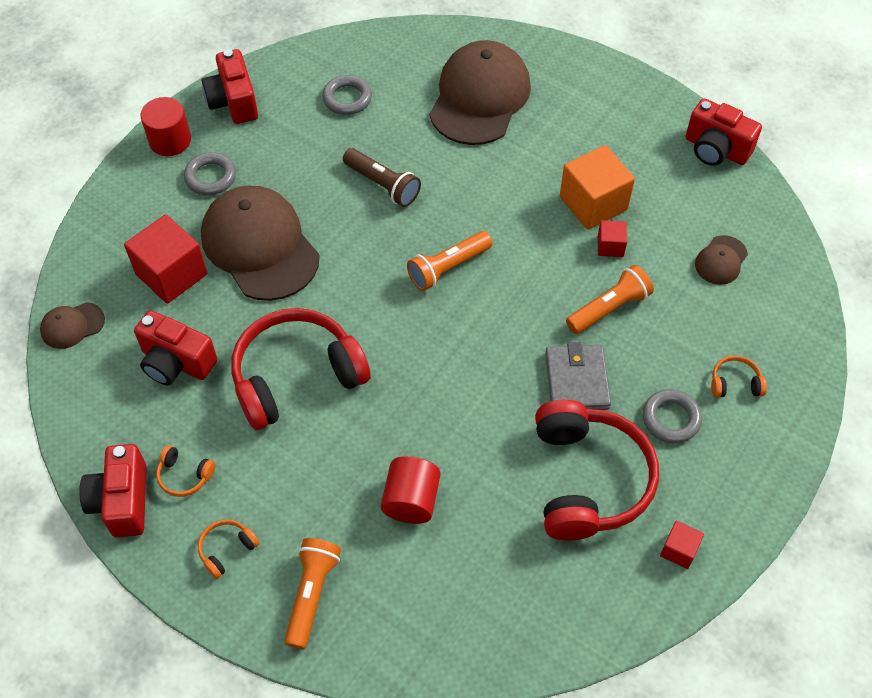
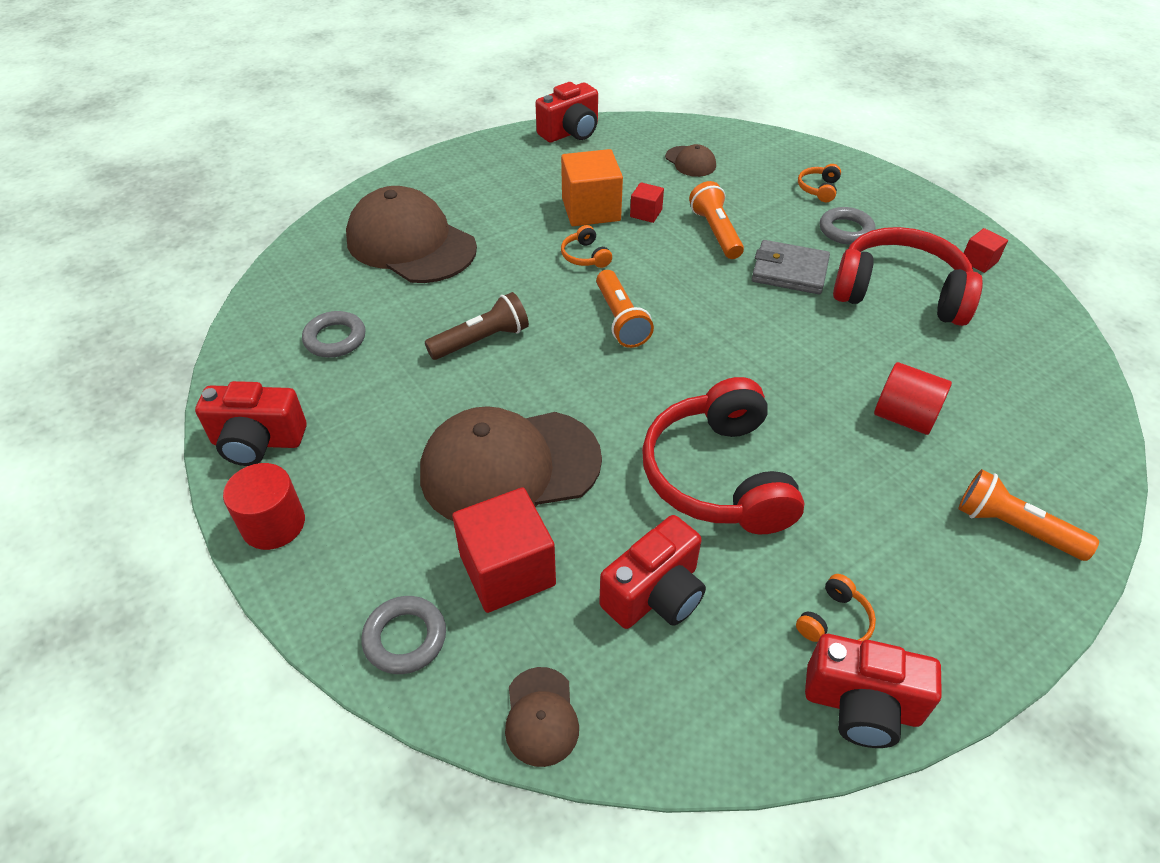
camera: 70 degrees left, 10 degrees down
grey ring [184,152,236,195] -> grey ring moved to [361,596,446,674]
orange headphones [198,519,259,579] -> orange headphones moved to [561,225,612,268]

